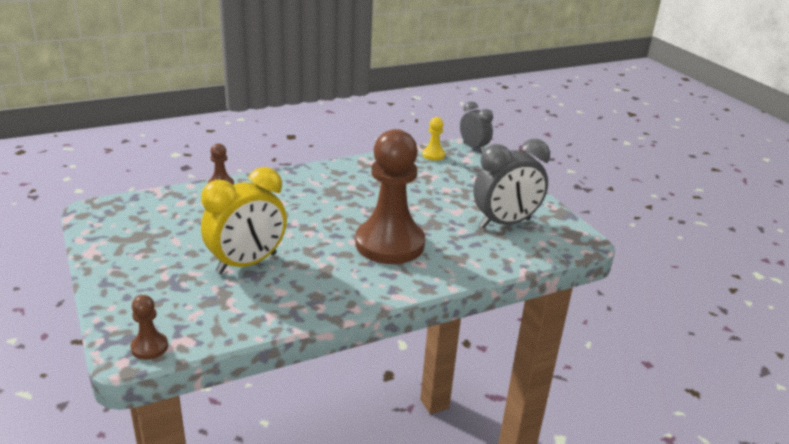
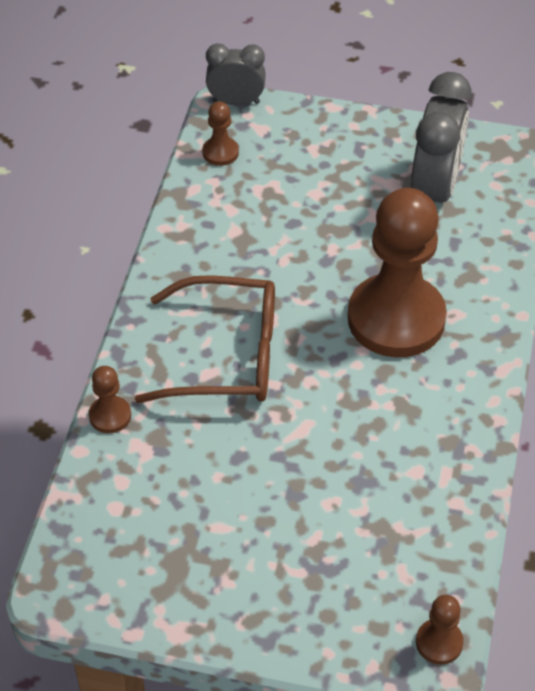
camera: 50 degrees left, 20 degrees up
yellow clock [201,167,287,274] -> none
yellow pawn [422,117,445,160] -> brown pawn [202,101,239,166]
none -> brown glasses [135,275,275,403]

